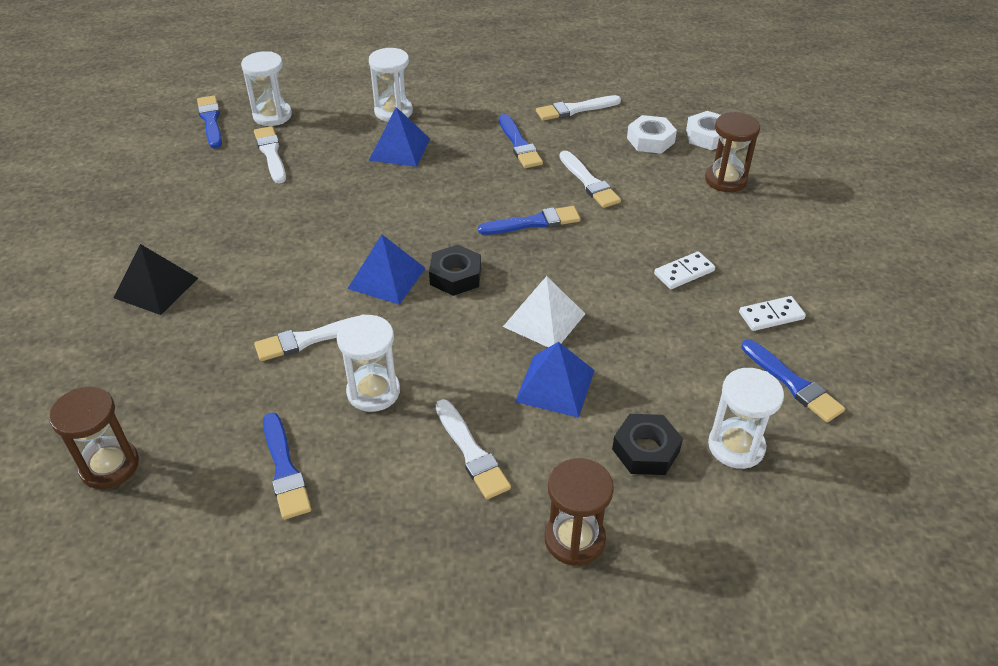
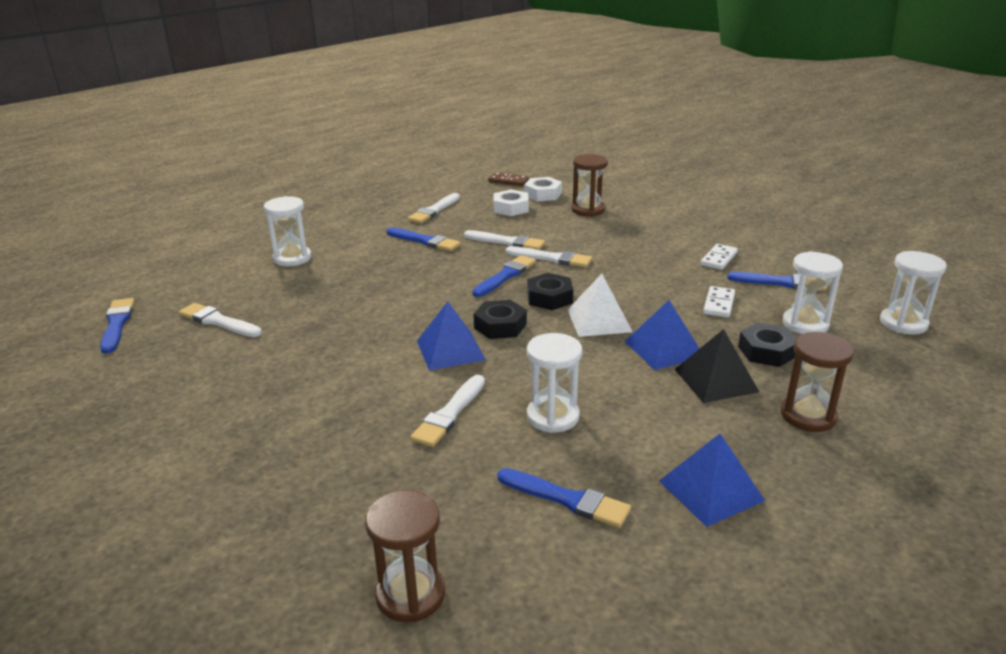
camera: 40 degrees left, 15 degrees down
black pyramid [114,244,198,315] -> black pyramid moved to [674,329,759,403]
blue brush [197,95,222,149] -> blue brush turned 45 degrees clockwise [100,298,135,354]
white hourglass [241,51,292,126] -> white hourglass moved to [880,251,947,335]
blue pyramid [369,107,430,167] -> blue pyramid moved to [659,434,765,527]
white brush [436,399,511,499] -> white brush moved to [506,246,592,267]
white domino [654,251,715,289] -> white domino moved to [703,286,735,318]
none -> brown domino [488,172,529,186]
none -> black nut [527,273,573,310]

